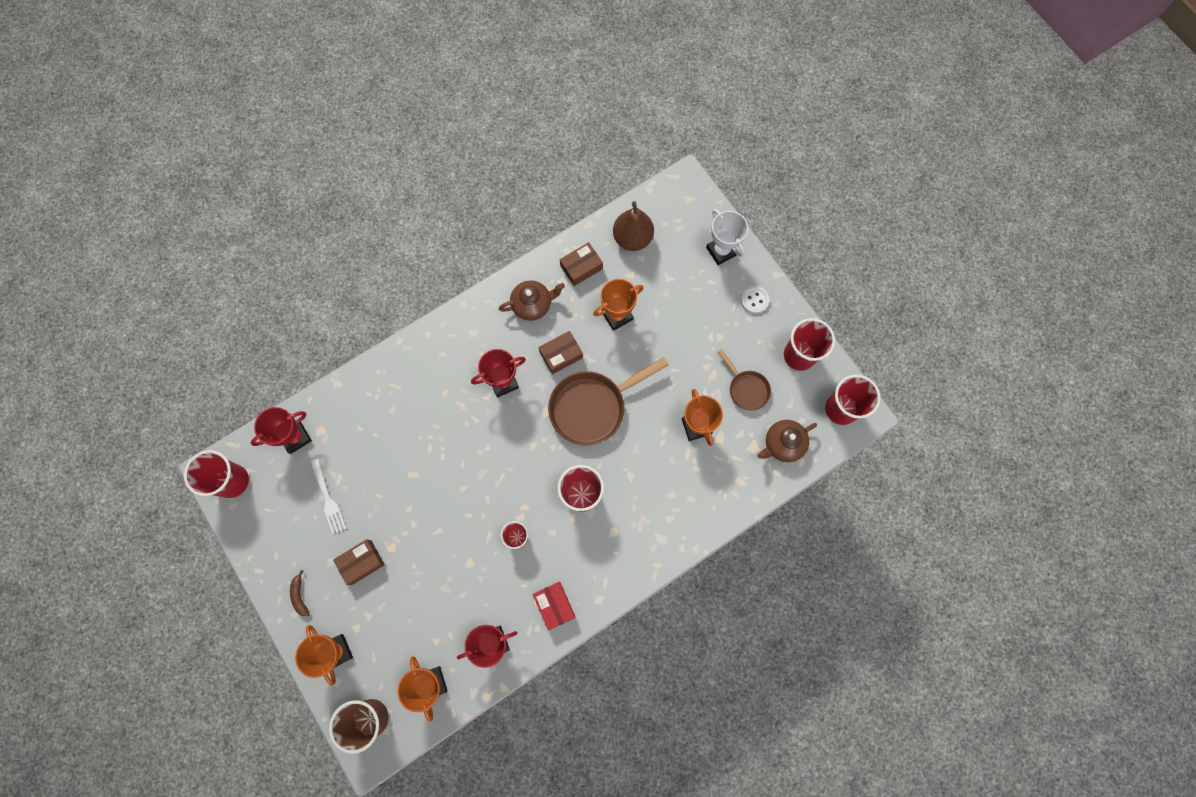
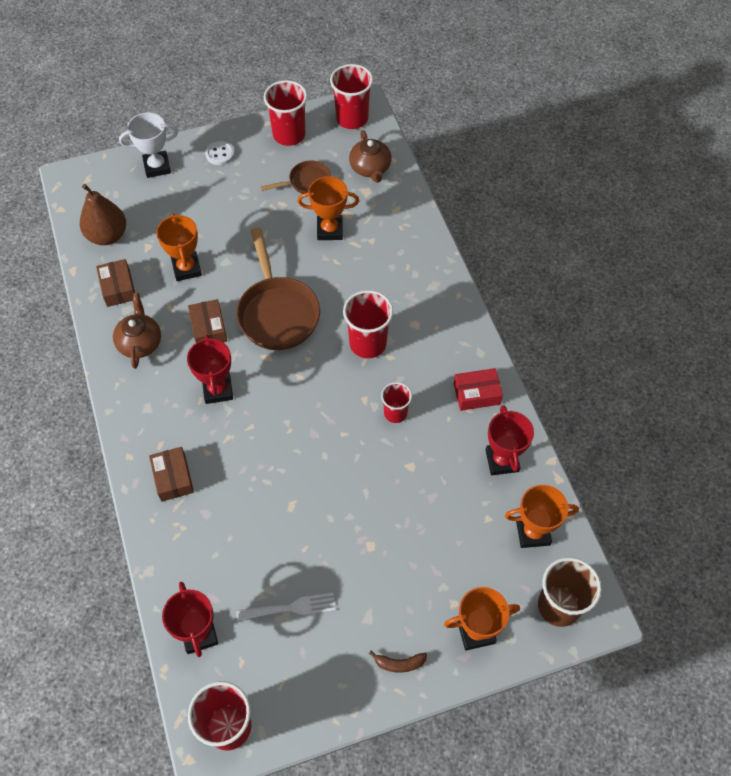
camera: 75 degrees left, 15 degrees down
brown box [333,539,385,585] -> brown box moved to [149,447,194,502]

